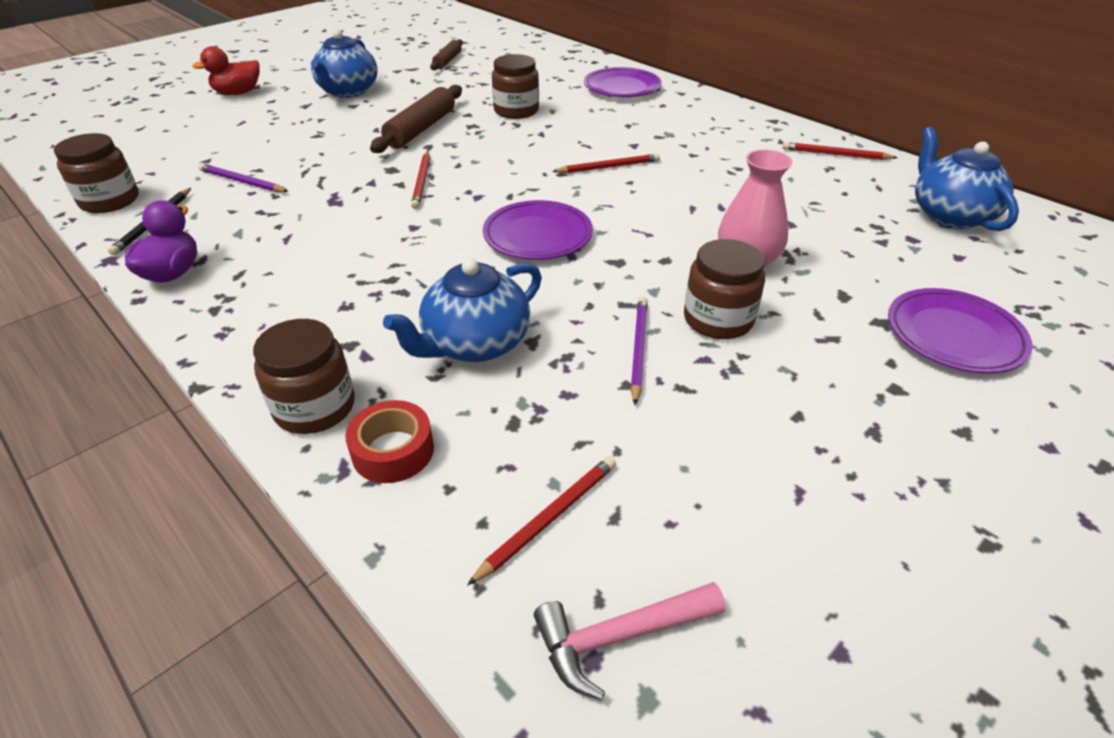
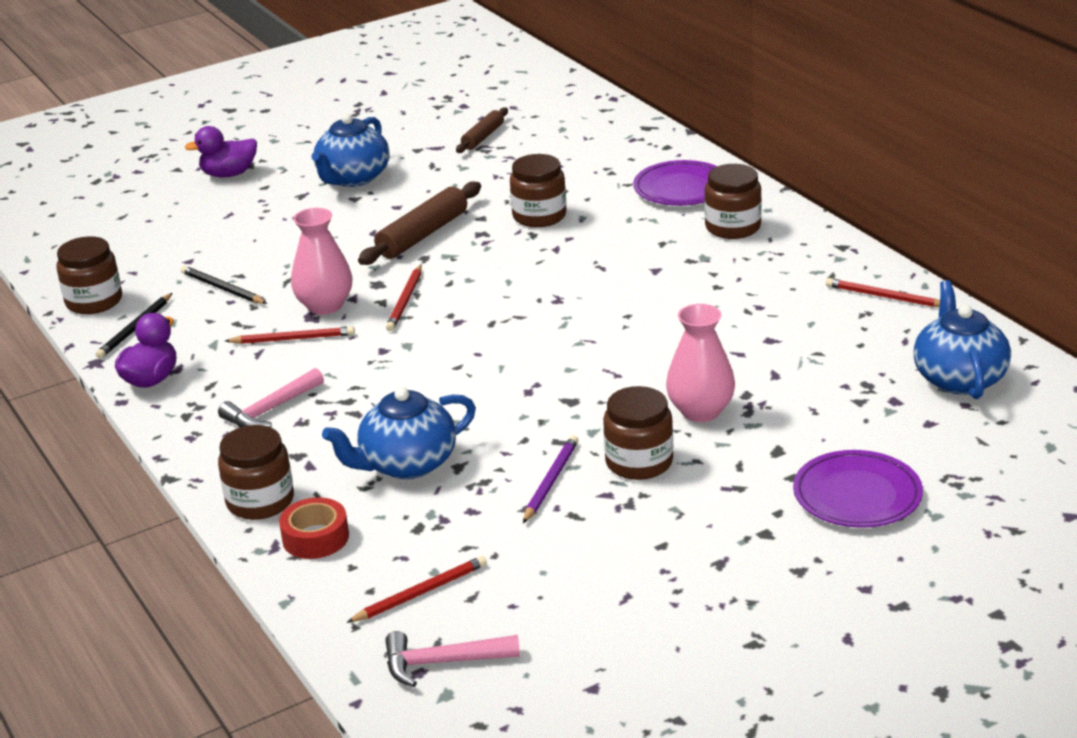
camera: 15 degrees right, 10 degrees down
red duck [192,46,260,95] -> purple duck [184,126,257,178]
purple pencil [198,163,289,192] -> black pencil [181,266,267,304]
purple plate [483,200,593,260] -> none
red pencil [552,153,660,174] -> red pencil moved to [225,326,355,344]
none -> pink hammer [218,368,324,427]
none -> pink vase [291,208,352,315]
none -> brown jar [704,164,762,239]

